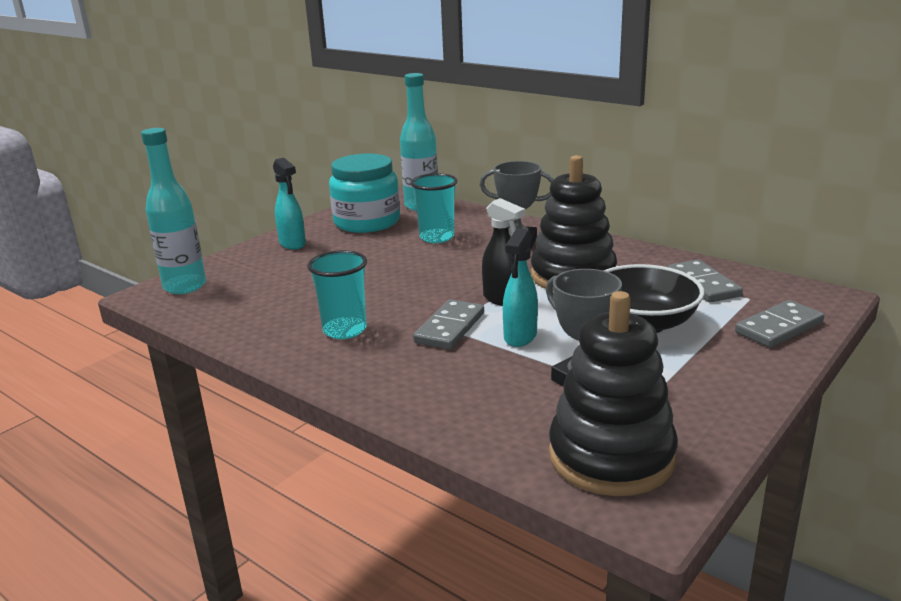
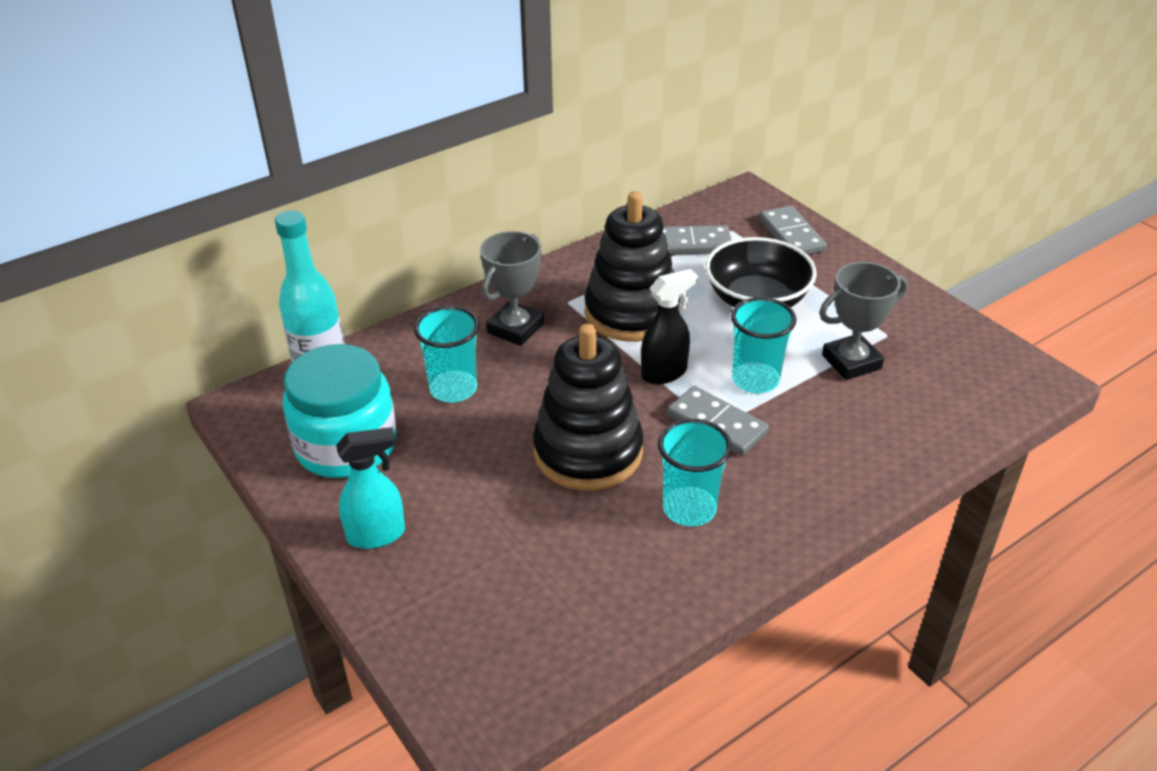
camera: 75 degrees left, 15 degrees up
turquoise bottle [141,128,206,294] -> none
turquoise spray bottle [503,228,538,347] -> turquoise cup [731,297,797,393]
black stacking toy [549,291,678,496] -> black stacking toy moved to [533,324,643,491]

